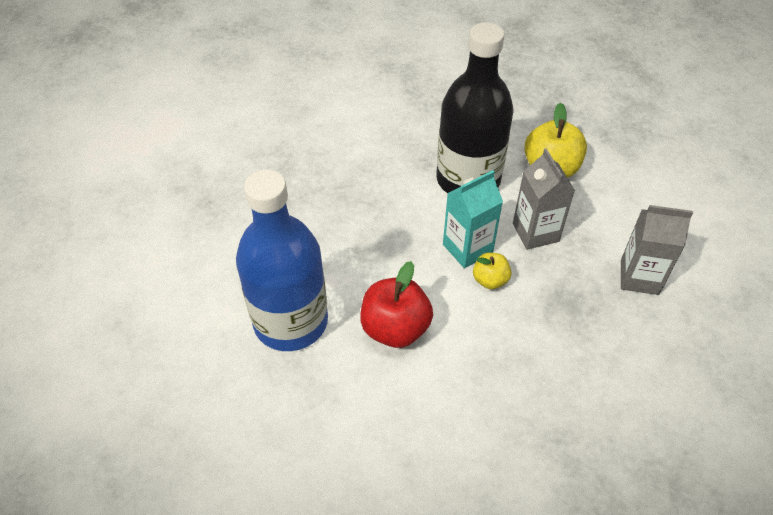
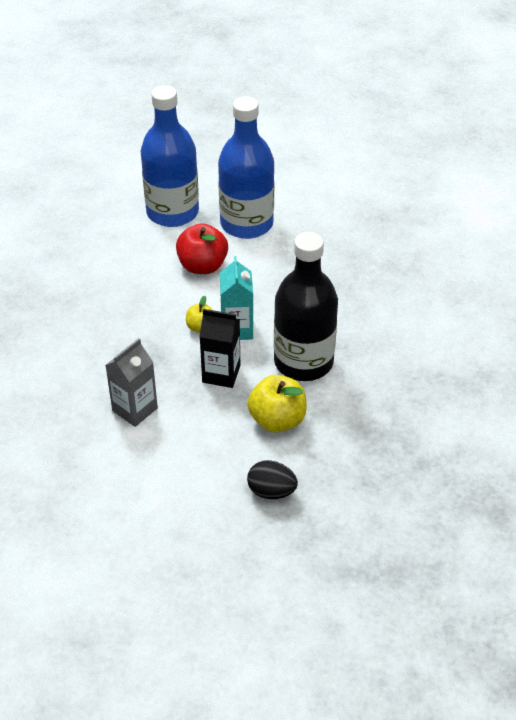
camera: 120 degrees right, 5 degrees down
grey carton [513,148,575,250] -> black carton [199,309,240,388]
none -> blue bottle [141,85,199,227]
none -> black egg [247,460,298,499]

